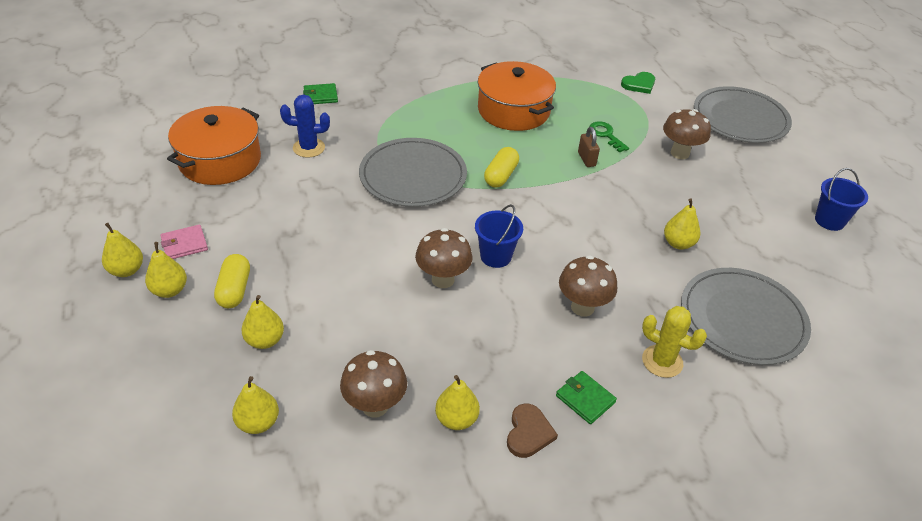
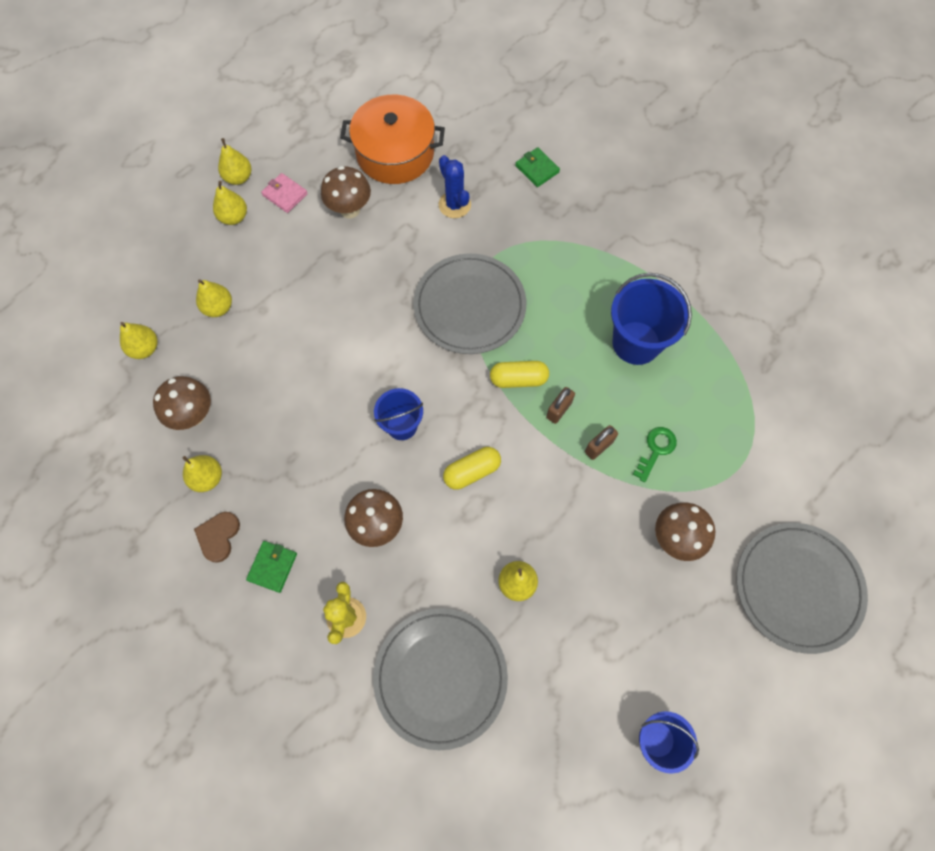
camera: 65 degrees right, 25 degrees up
yellow capsule [214,254,250,308] -> yellow capsule moved to [443,447,501,490]
brown mushroom [415,228,473,288] -> brown mushroom moved to [321,166,371,219]
orange pot [478,61,556,131] -> blue bucket [611,273,692,365]
brown heart [507,403,558,458] -> brown heart turned 120 degrees clockwise [194,512,240,563]
green heart [621,72,655,94] -> none
none -> brown padlock [546,387,575,424]

